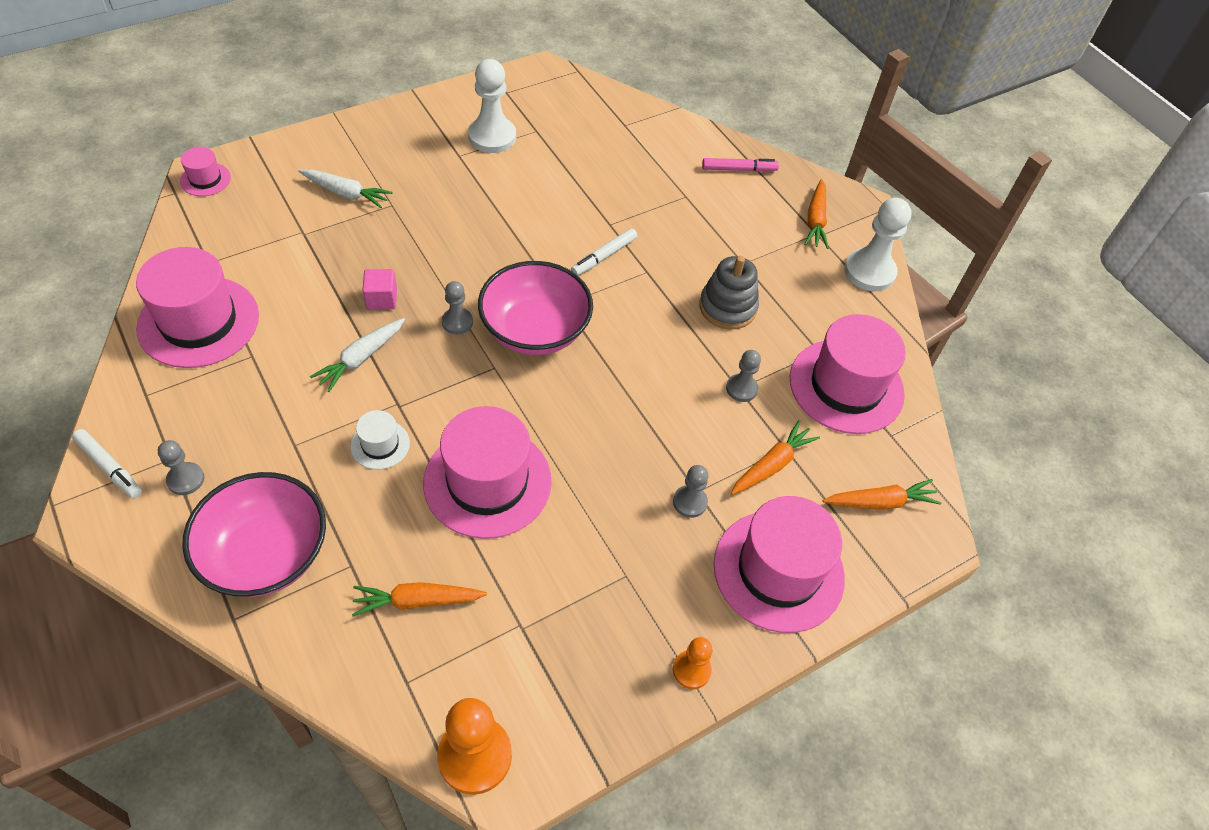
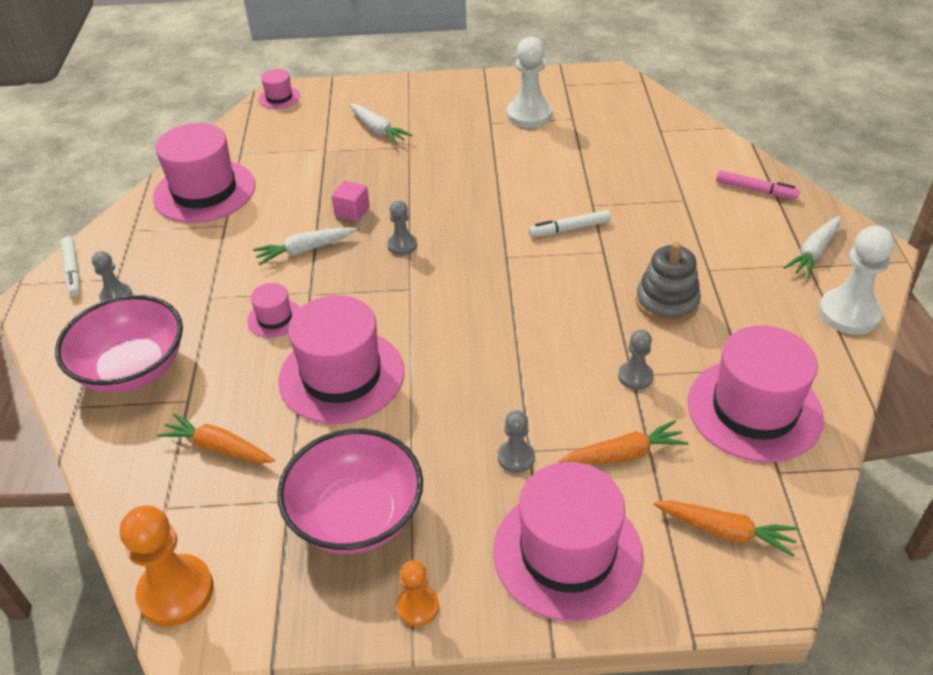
camera: 35 degrees right, 10 degrees down
white hat [350,410,410,470] -> pink hat [247,283,300,338]
pink bowl [478,261,593,355] -> pink bowl moved to [277,429,423,554]
orange carrot [804,179,829,249] -> white carrot [784,216,841,278]

